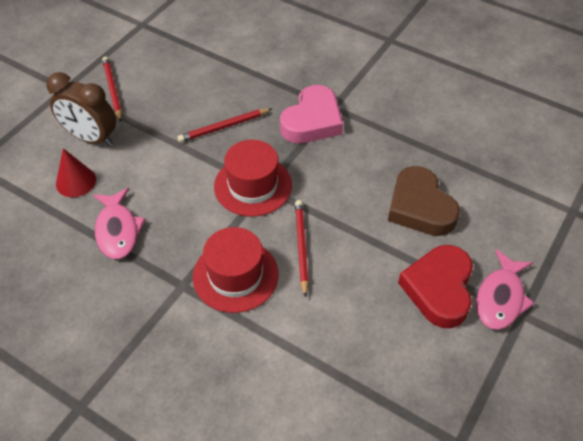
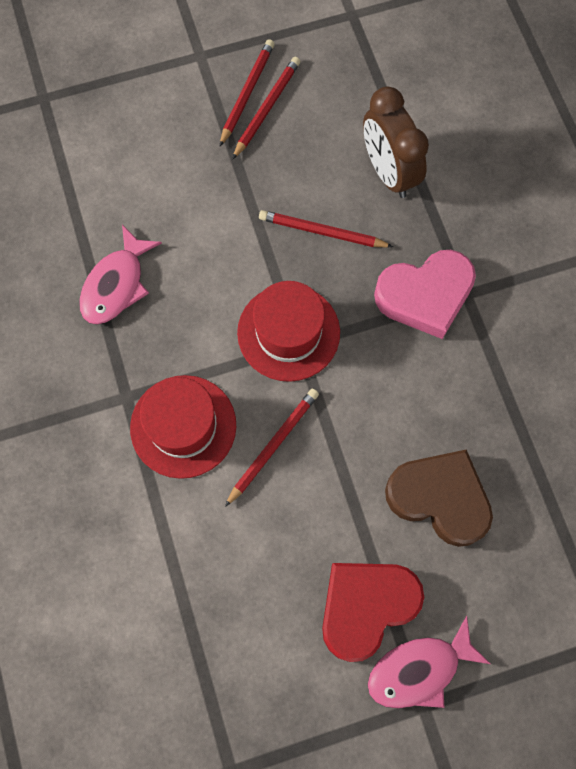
camera: 40 degrees right, 20 degrees up
brown clock [46,72,116,146] -> brown clock moved to [363,86,429,198]
red cone [56,148,96,197] -> none
brown heart [388,166,460,236] -> brown heart turned 105 degrees clockwise [385,450,493,547]
none -> red pencil [232,57,300,160]

